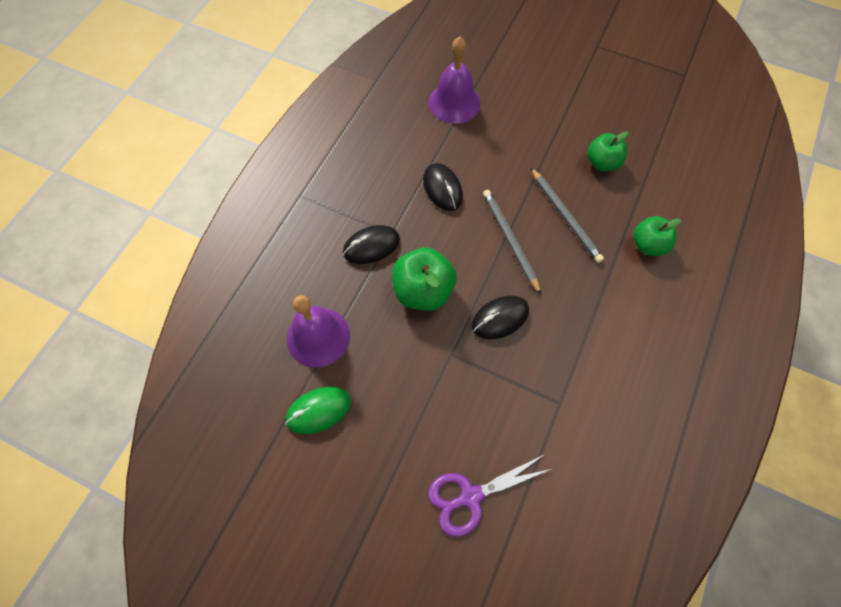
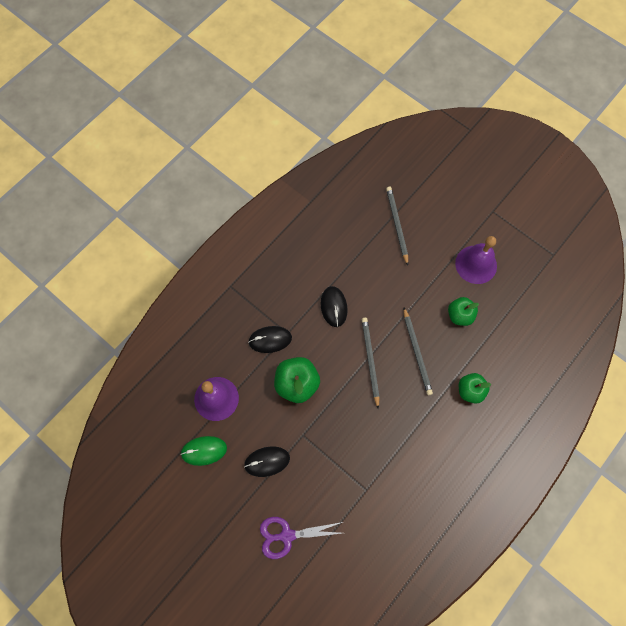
camera: 15 degrees right, 5 degrees up
purple bell [429,36,481,124] -> purple bell moved to [455,236,497,284]
black mouse [472,296,529,339] -> black mouse moved to [244,447,290,477]
none -> grey pencil [386,187,408,265]

